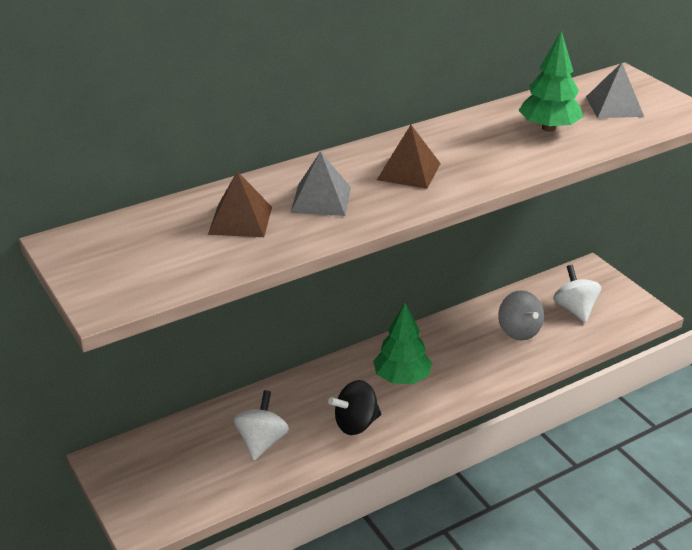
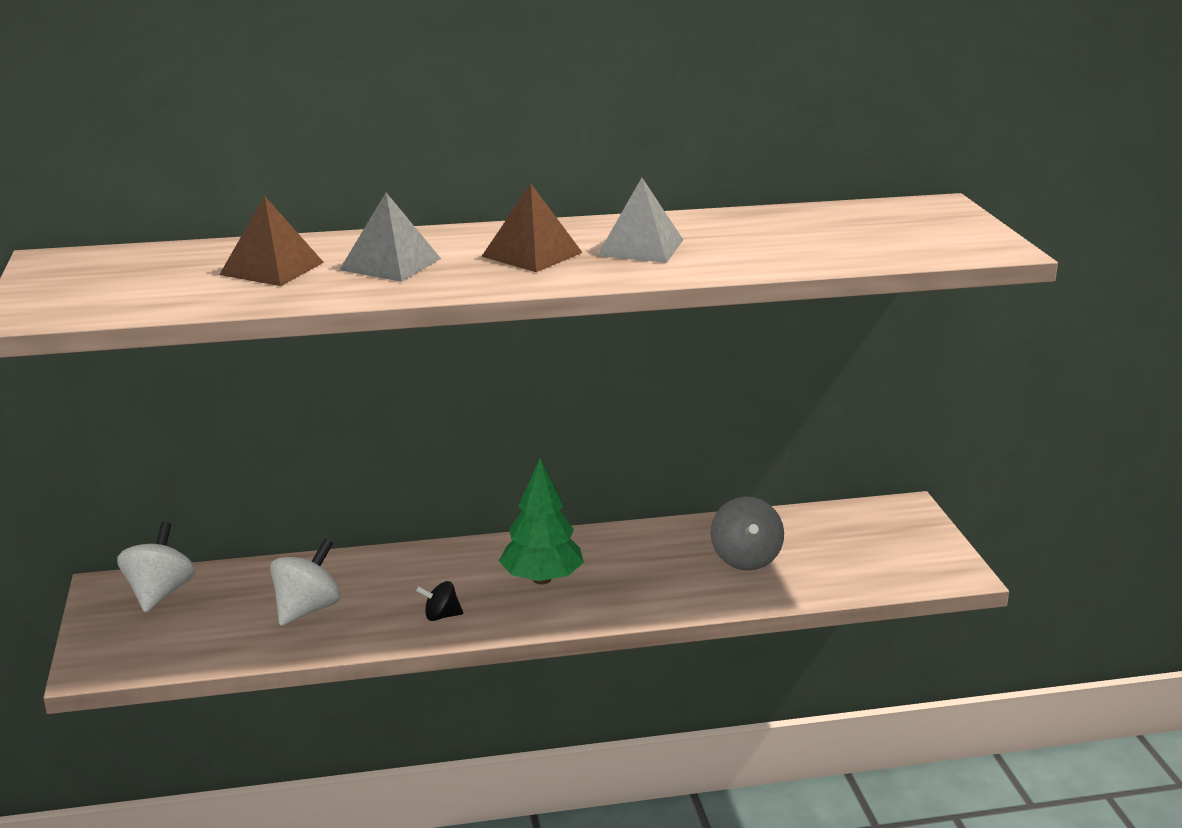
camera: 20 degrees right, 10 degrees down
black spinning top [328,380,381,435] -> black spinning top [416,581,463,621], size x0.56
green tree [518,31,583,132] -> none
white spinning top [553,265,601,323] -> white spinning top moved to [117,522,195,613]
grey pyramid [586,63,644,118] -> grey pyramid moved to [597,178,683,263]

